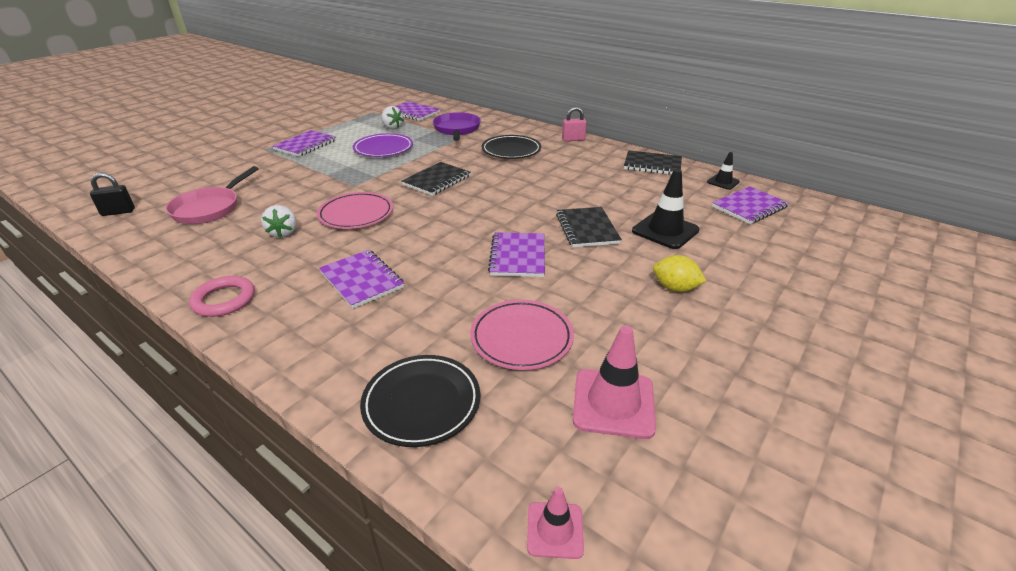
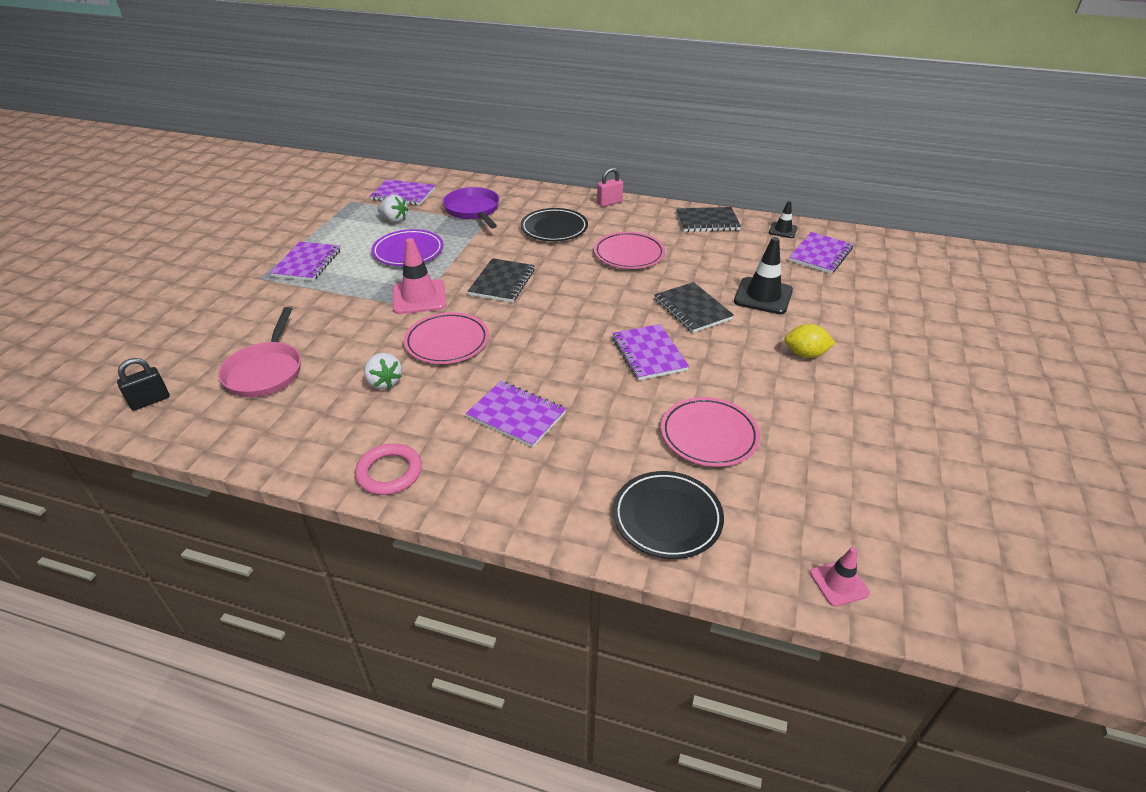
camera: 20 degrees left, 5 degrees up
pink traffic cone [573,326,656,439] -> pink traffic cone moved to [393,238,446,314]
none -> pink plate [594,232,665,269]

